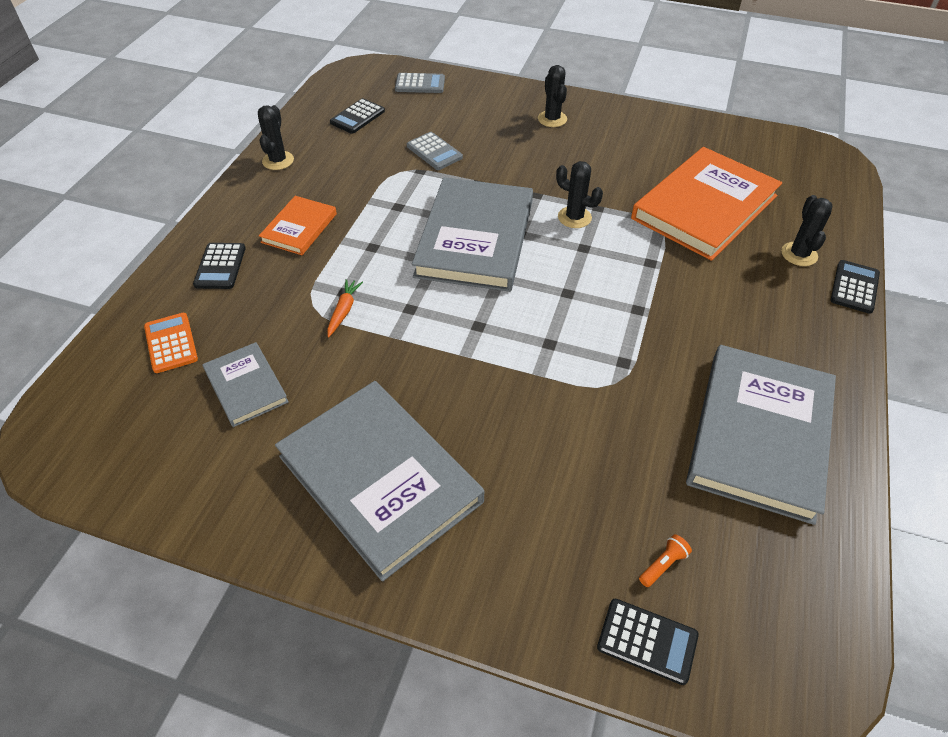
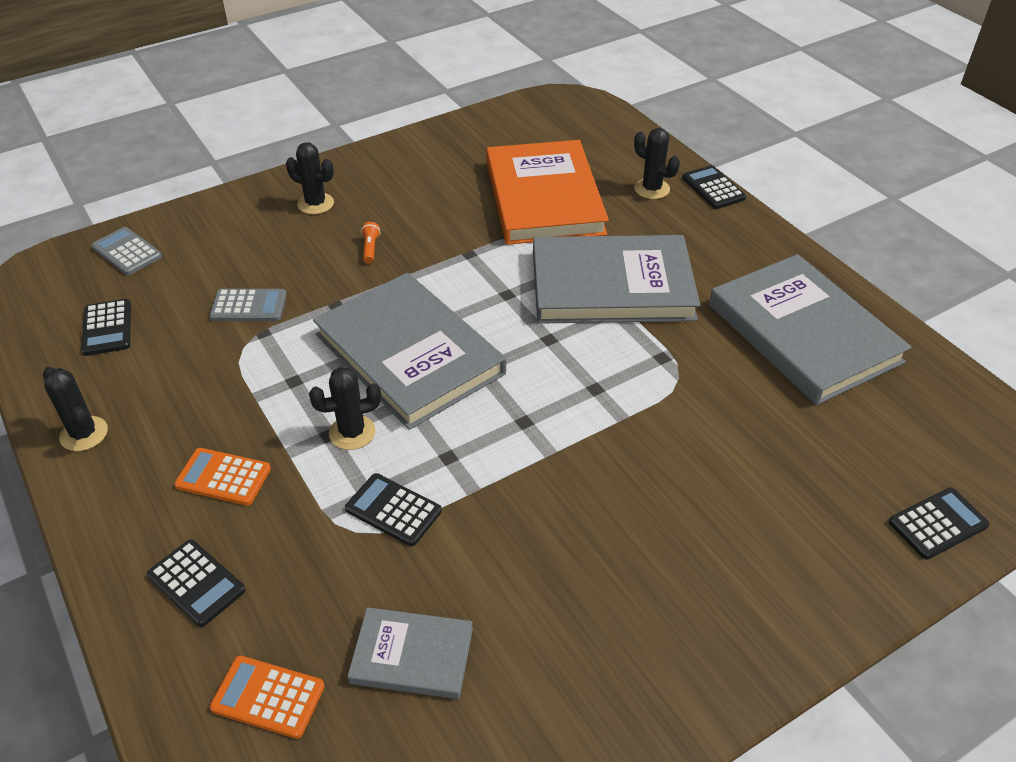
camera: 50 degrees left, 5 degrees down
orange book [259,196,337,255] -> orange calculator [174,448,271,506]
grey book [275,381,484,582] -> grey book moved to [533,235,700,324]
orange carrot [327,279,363,338] -> black calculator [345,473,442,546]
grey calculator [395,73,445,93] -> grey calculator turned 90 degrees counterclockwise [91,227,162,275]
black cactus [556,161,603,228] -> black cactus moved to [309,367,381,450]
orange flashlight [639,534,692,587] -> orange flashlight moved to [361,222,381,263]

